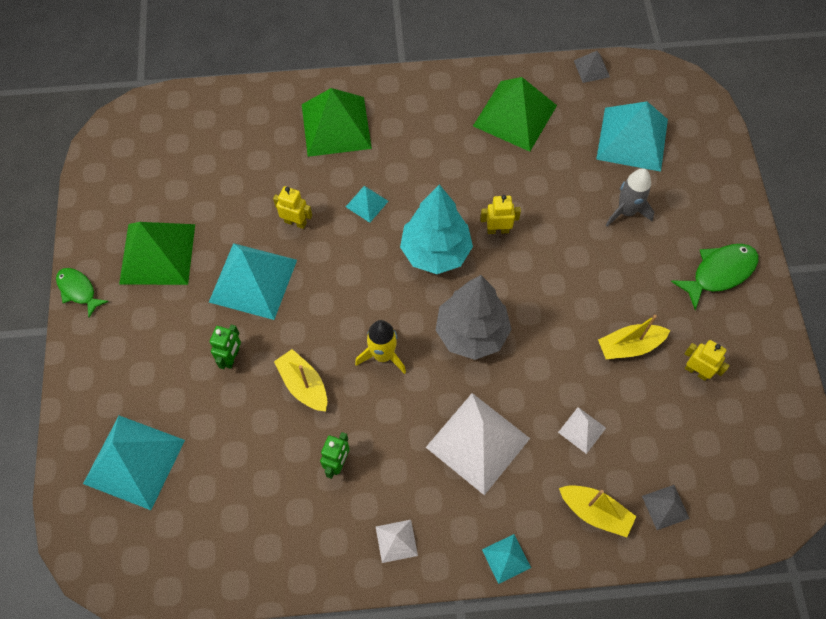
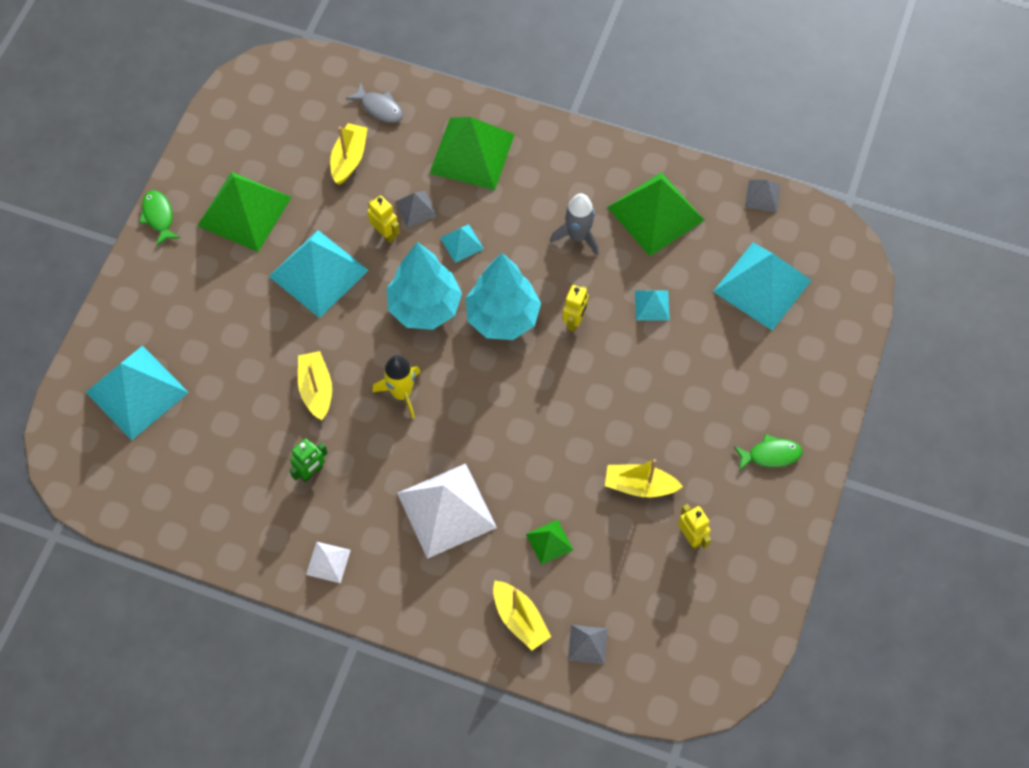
camera: 25 degrees right, 0 degrees up
green robot [210,324,241,369] -> none
grey tree [436,275,512,360] -> none
yellow robot [480,195,521,234] -> yellow robot turned 90 degrees clockwise [562,285,589,332]
turquoise pyramid [482,534,531,584] -> turquoise pyramid moved to [635,291,669,320]
white pyramid [558,407,606,454] -> green pyramid [526,520,573,565]
grey rocket [606,168,654,227] -> grey rocket moved to [550,193,599,255]
green fish [671,244,758,310] -> green fish [734,434,803,471], size x0.66
none -> yellow boat [330,123,367,185]
none -> grey fish [346,83,403,123]
none -> turquoise tree [387,242,462,330]
none -> grey pyramid [395,191,437,227]

